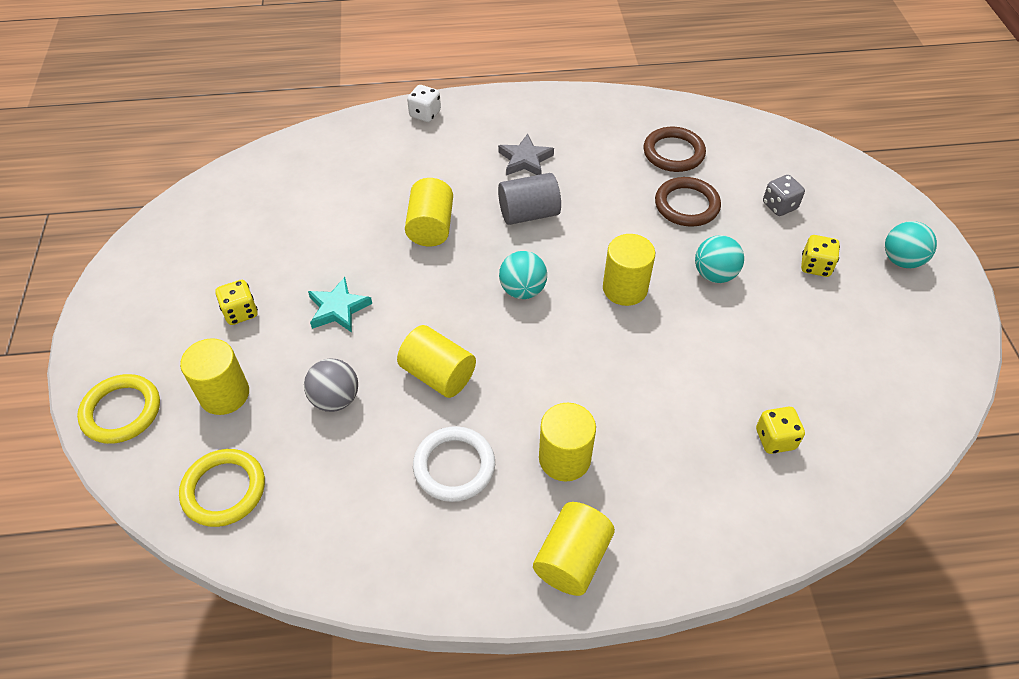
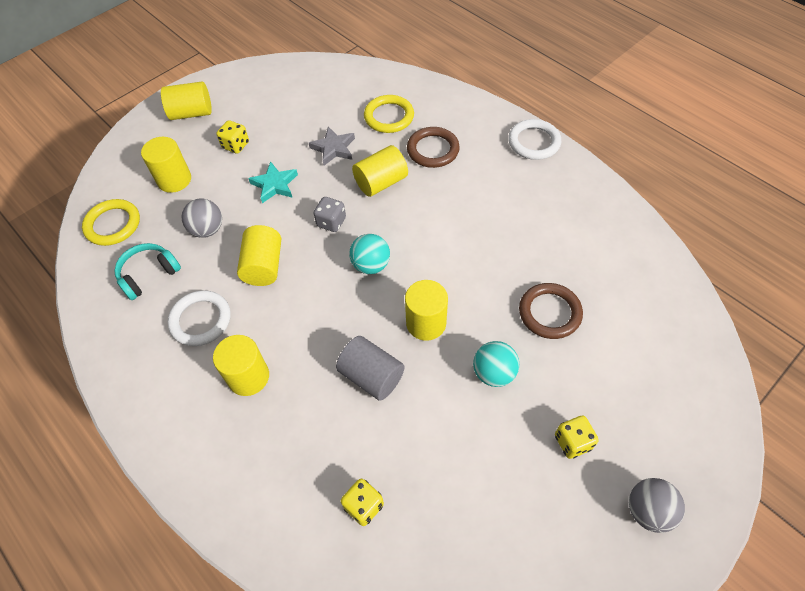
camera: 55 degrees right, 5 degrees up
yellow ring [77,374,160,444] -> yellow ring moved to [364,95,414,133]
white dice [407,85,441,122] -> none
grey star [498,134,554,175] -> grey star moved to [309,127,355,165]
grey cylinder [498,173,561,225] -> grey cylinder moved to [336,336,404,401]
yellow cylinder [533,502,615,596] -> yellow cylinder moved to [161,82,212,120]
brown ring [643,127,706,172] -> brown ring moved to [407,127,460,168]
grey dice [763,175,805,216] -> grey dice moved to [313,197,346,232]
turquoise ball [885,221,937,268] -> grey ball [629,478,685,533]
none -> turquoise headphones [114,243,181,300]
none -> white ring [508,119,561,160]

